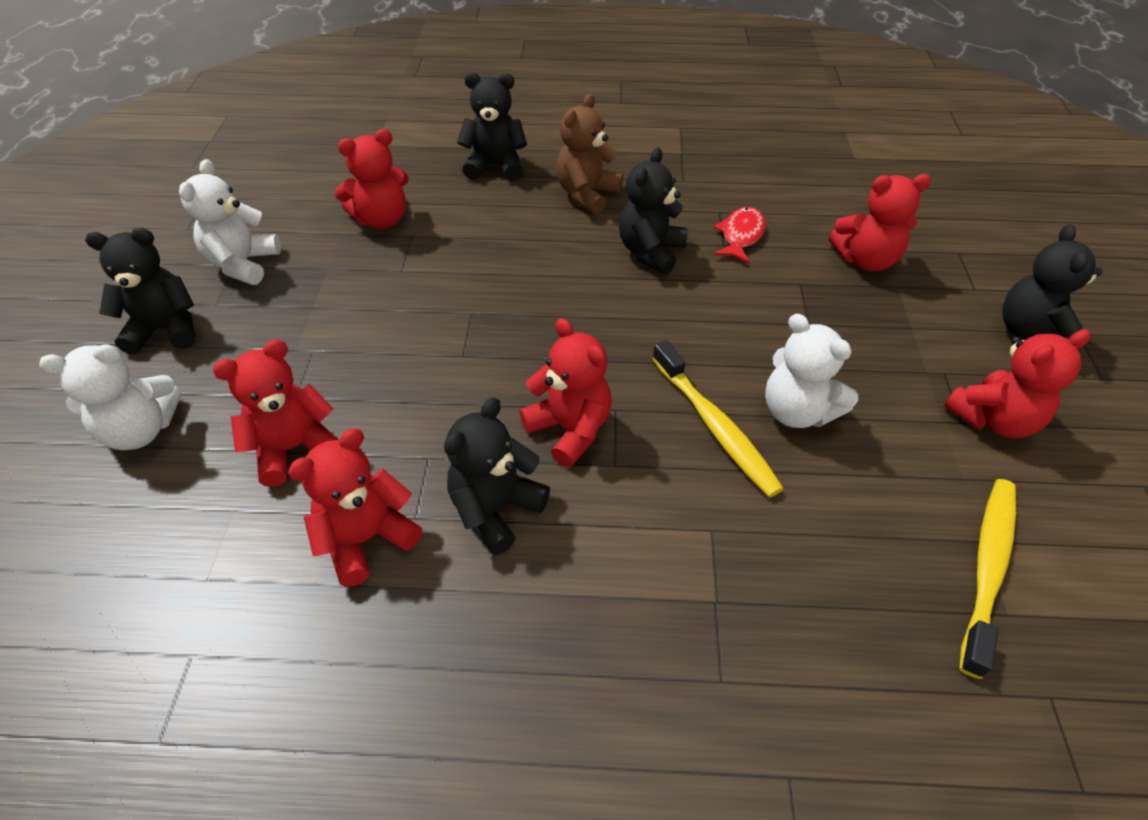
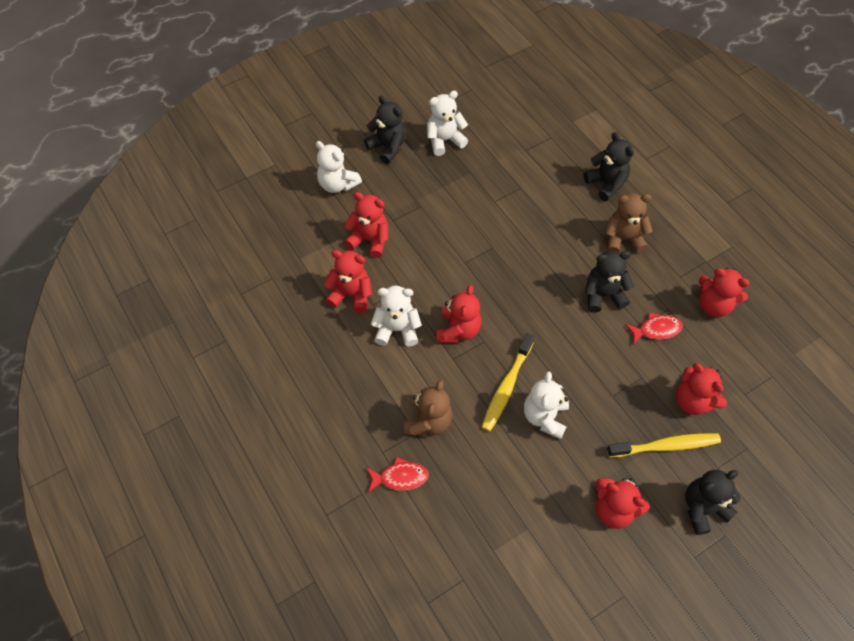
camera: 55 degrees right, 10 degrees up
red teddy bear [335,129,409,229] -> red teddy bear moved to [699,268,750,317]
black teddy bear [444,397,550,555] -> white teddy bear [371,286,422,346]
yellow toothbrush [960,479,1016,679] -> yellow toothbrush moved to [607,433,721,458]
none -> red fish [366,457,429,493]
none -> brown teddy bear [404,380,453,436]

